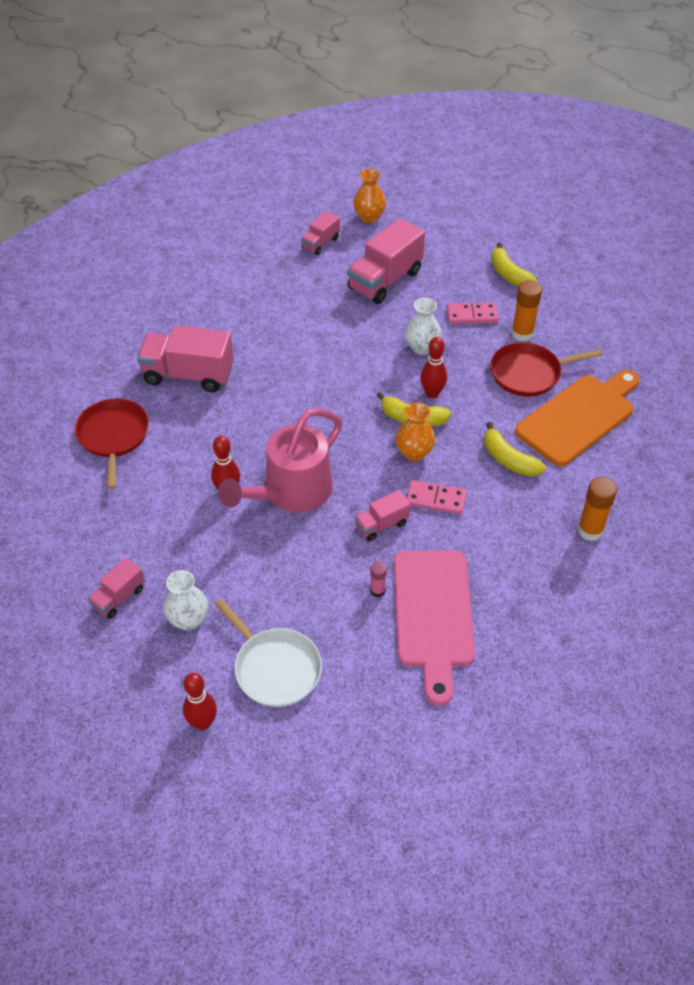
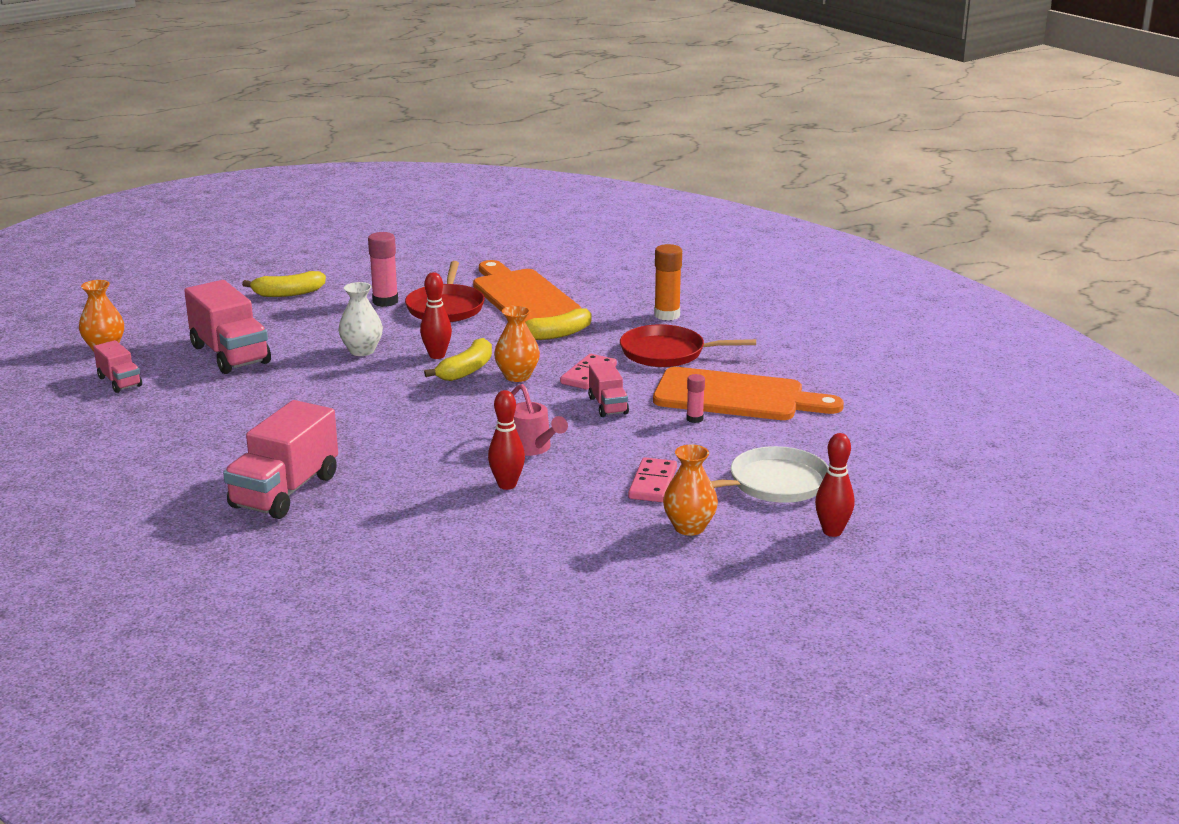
camera: 75 degrees left, 25 degrees down
red pan [74,398,149,489] -> red pan moved to [620,324,756,367]
pink truck [88,558,145,619] -> none
white vase [164,570,208,630] -> orange vase [663,445,718,536]
pink watering can [218,408,342,512] -> pink watering can [511,384,568,456], size x0.53
pink cutting board [394,550,475,706] -> orange cutting board [653,367,844,420]
pink domino [447,303,499,324] -> pink domino moved to [628,457,677,502]
orange glue stick [511,280,542,342] -> pink glue stick [368,232,398,307]

